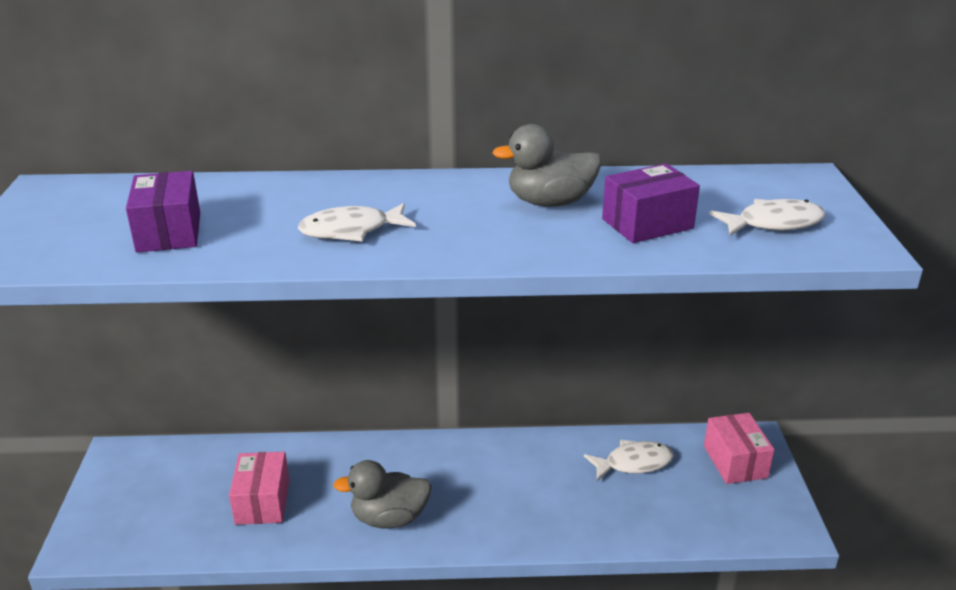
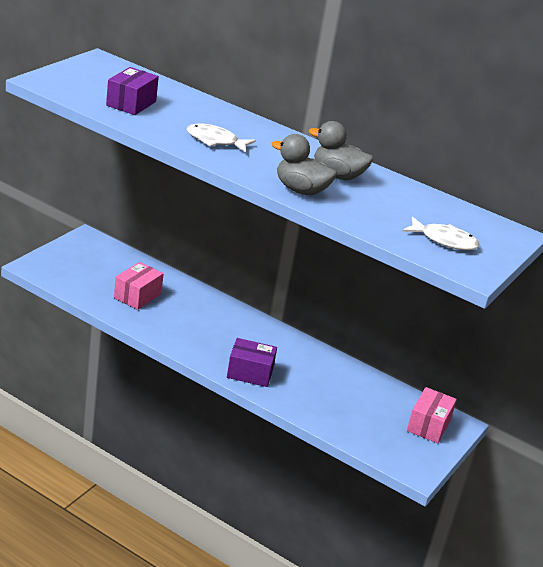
camera: 30 degrees right, 0 degrees up
grey duck [333,460,432,528] -> grey duck moved to [272,134,337,195]
white fish [584,440,674,481] -> none
purple box [602,163,700,243] -> purple box moved to [227,338,277,387]

